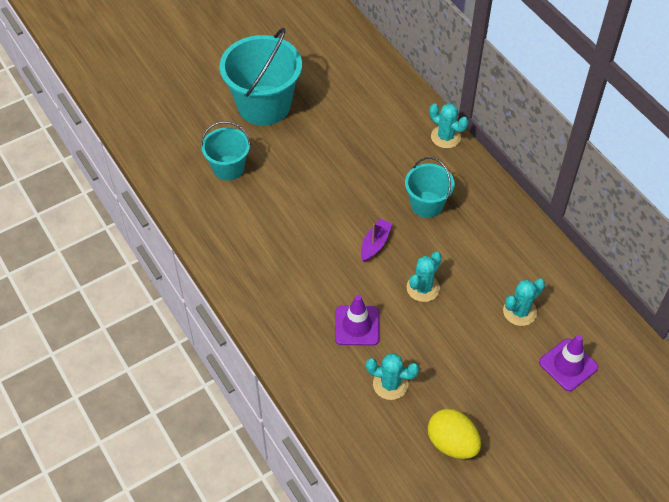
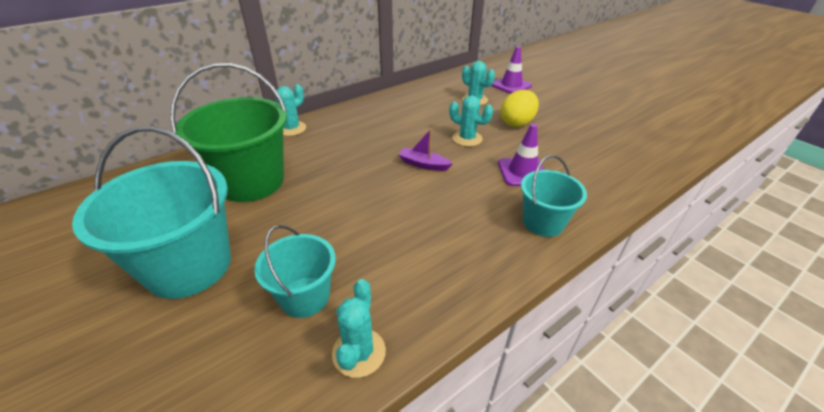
camera: 95 degrees left, 15 degrees down
turquoise cactus [366,353,419,400] -> turquoise cactus moved to [332,279,386,378]
turquoise bucket [405,157,455,218] -> turquoise bucket moved to [521,155,587,237]
yellow egg [428,409,481,459] -> yellow egg moved to [500,90,539,127]
none -> green bucket [170,63,287,202]

